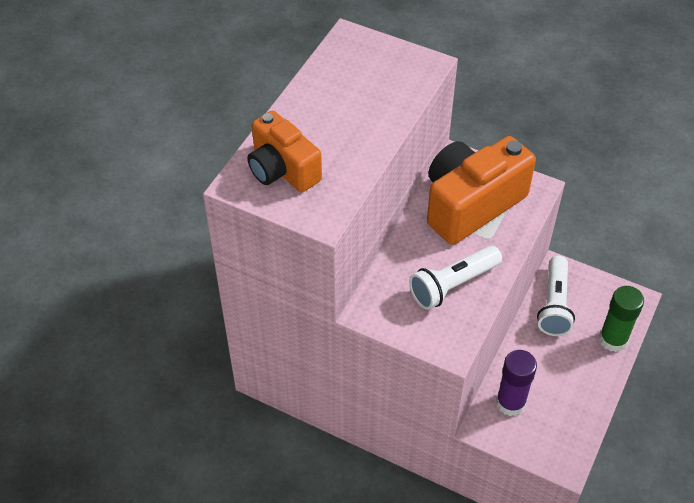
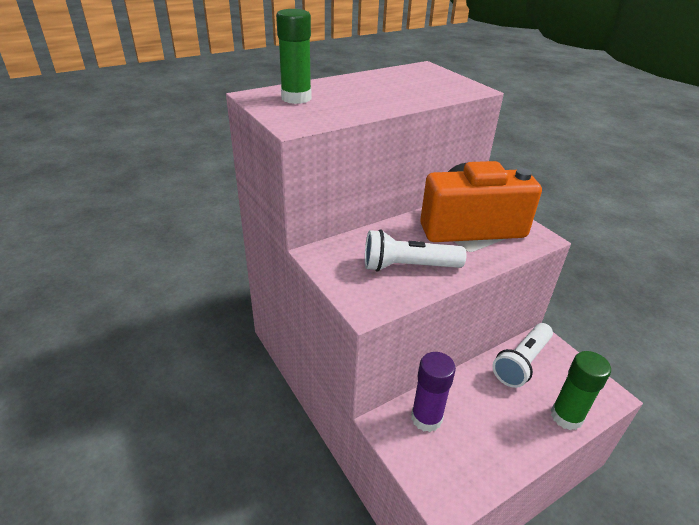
camera: 30 degrees right, 15 degrees down
orange camera [247,111,322,192] -> green glue stick [276,9,312,104]

